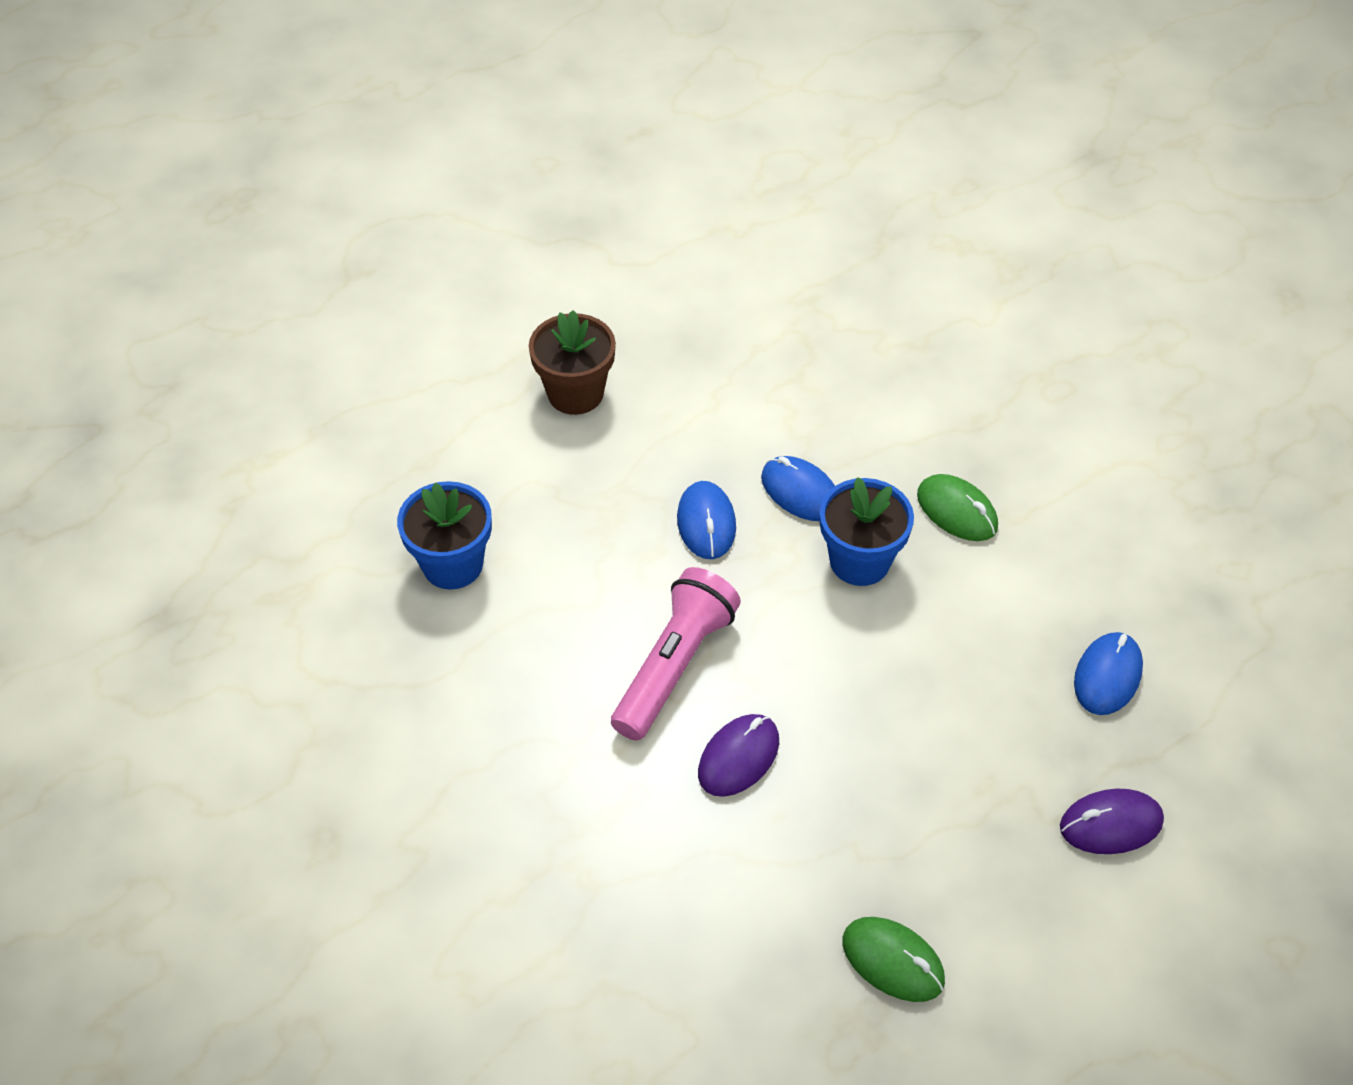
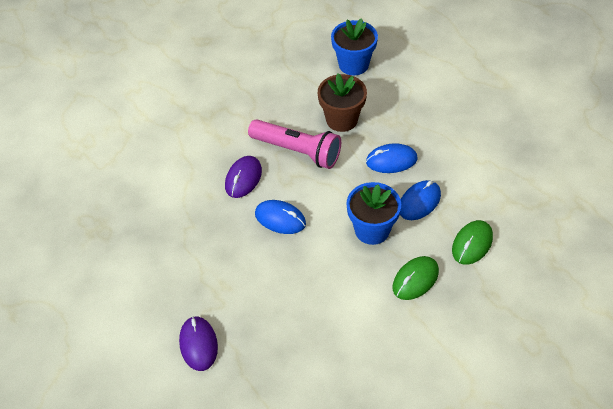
camera: 90 degrees right, 0 degrees up
brown flower pot [529,310,616,415] -> brown flower pot moved to [318,73,367,132]
purple mouse [698,714,779,797] -> purple mouse turned 75 degrees clockwise [225,156,262,198]
green mouse [842,917,945,1002] -> green mouse moved to [452,220,493,265]
blue mouse [1074,632,1143,715] -> blue mouse moved to [255,200,306,234]

